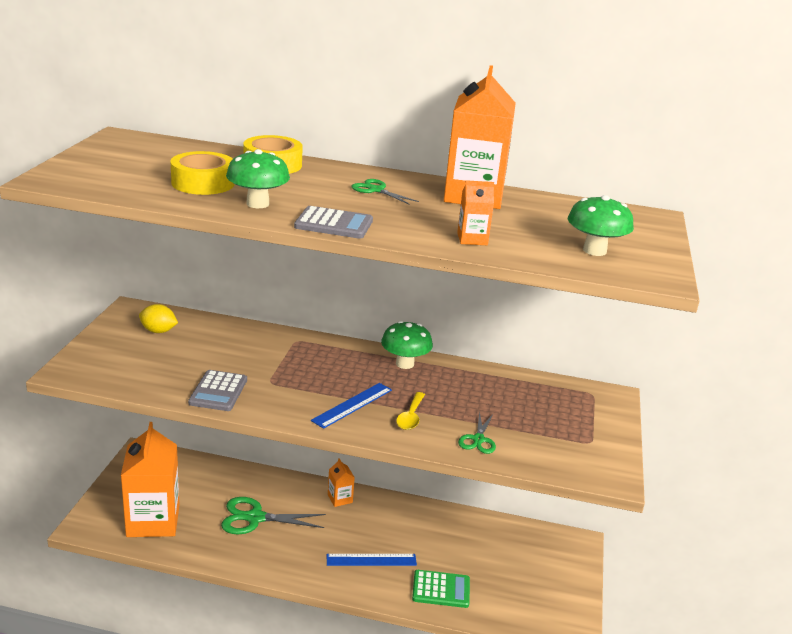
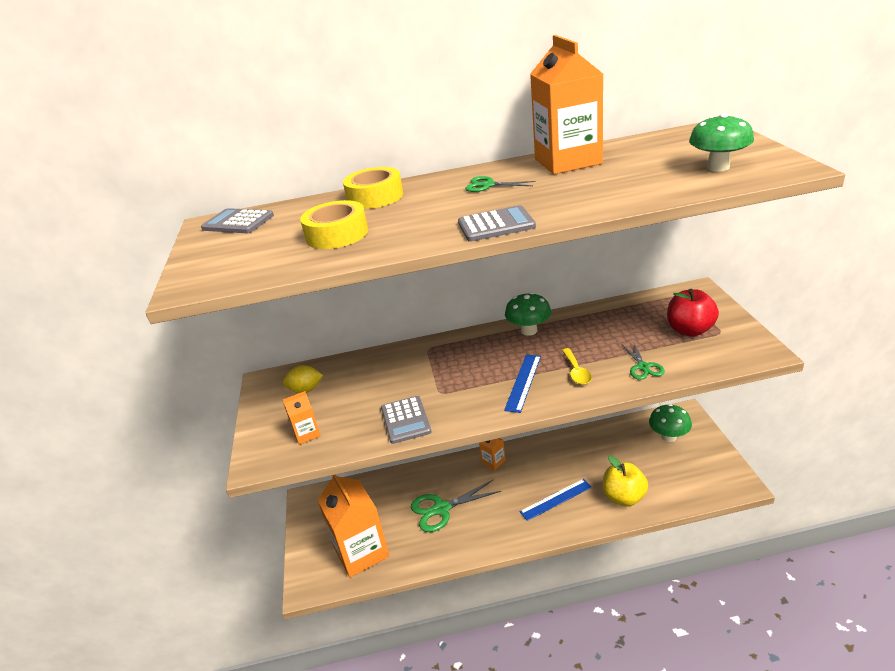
camera: 15 degrees left, 5 degrees up
green mushroom [226,149,290,208] -> green mushroom moved to [649,404,692,442]
green calculator [412,570,470,608] -> yellow apple [603,455,648,506]
orange carton [457,180,494,245] -> orange carton moved to [283,391,321,445]
none -> grey calculator [201,208,274,233]
none -> red apple [667,289,719,337]

